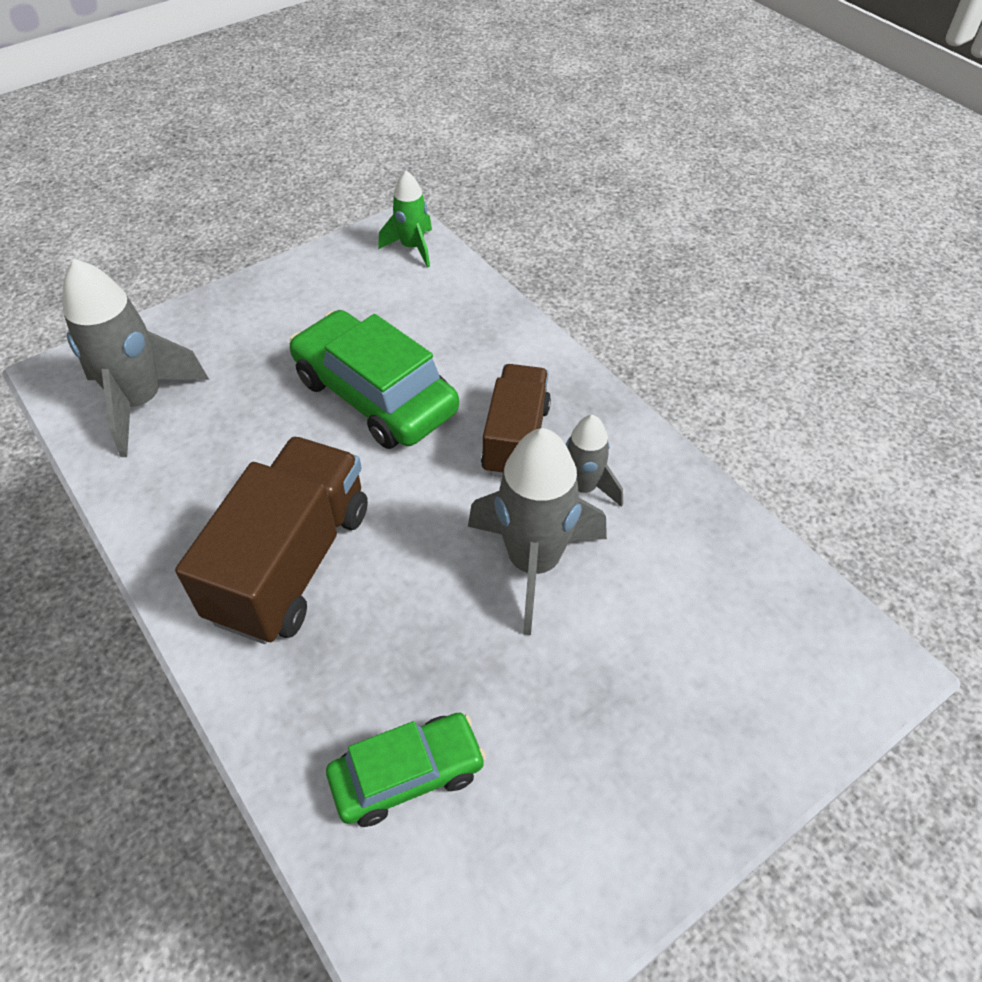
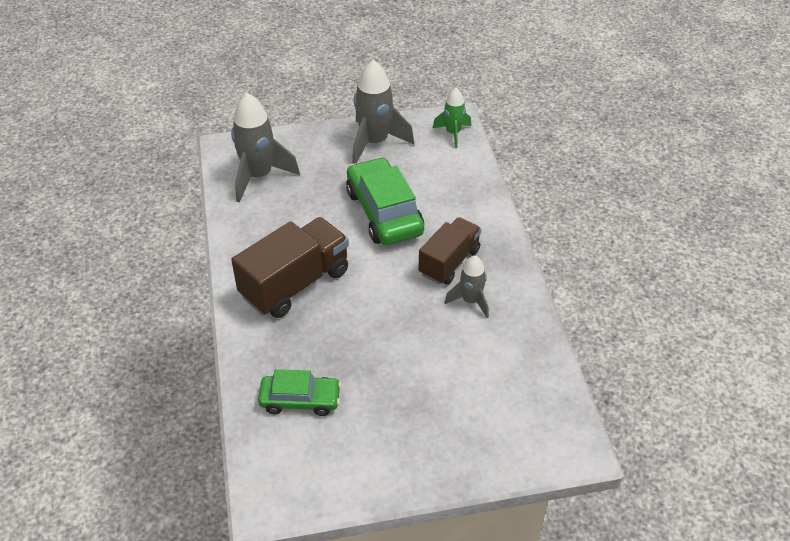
camera: 25 degrees right, 5 degrees down
grey rocket [468,428,607,635] -> grey rocket moved to [352,60,414,164]

